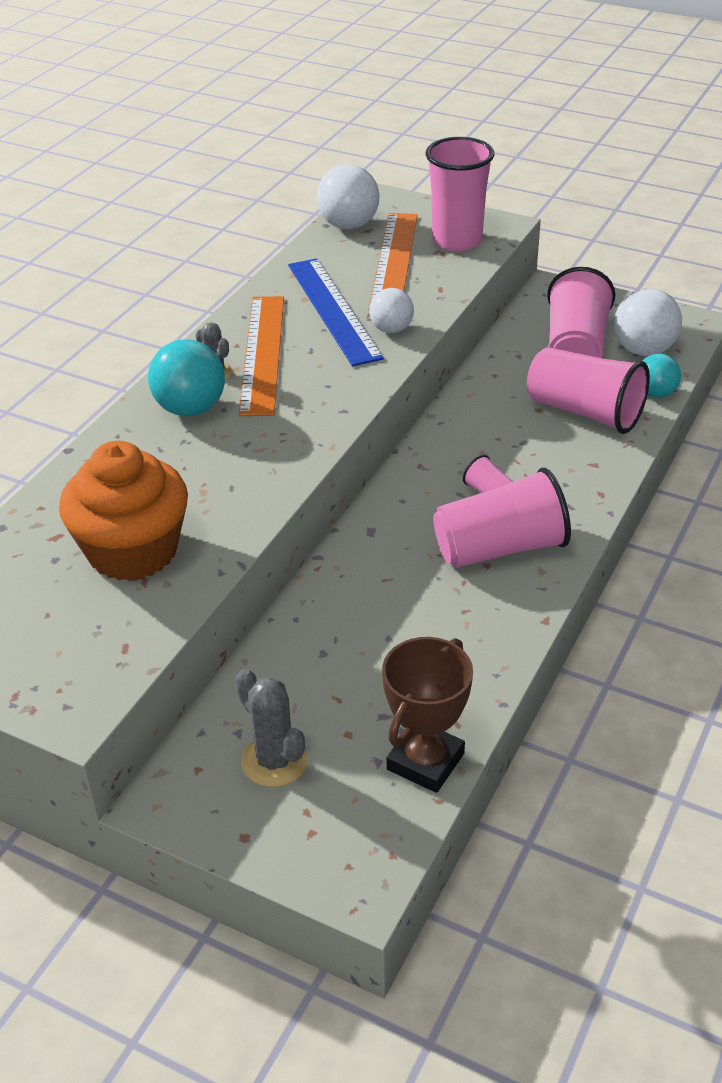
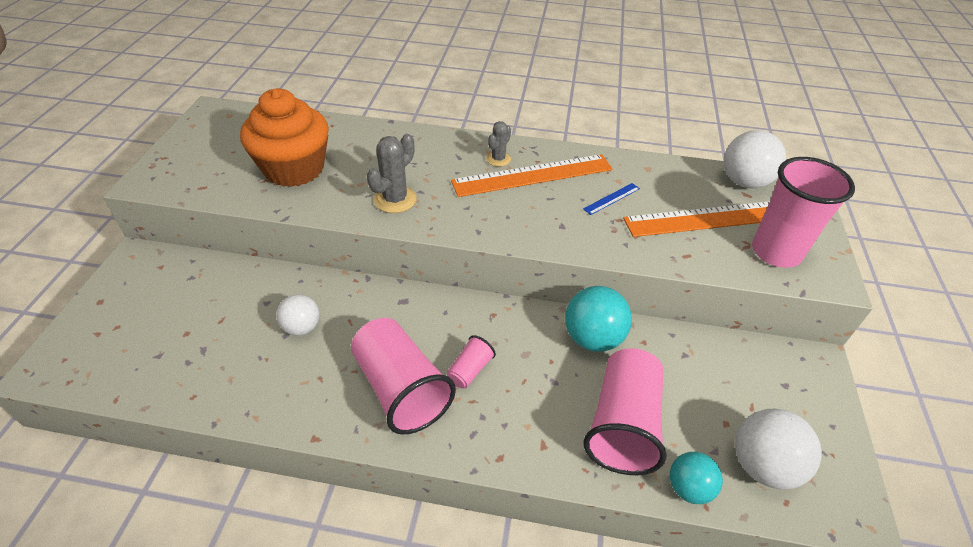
camera: 70 degrees right, 5 degrees up
turquoise ball [148,339,225,416] -> turquoise ball moved to [565,286,632,352]
grey cactus [235,669,308,787] -> grey cactus moved to [367,134,417,213]
blue ruler [288,258,384,366] -> blue ruler [583,183,640,215], size x0.41
white ball [369,288,414,333] -> white ball moved to [276,294,320,336]
brown trophy [382,637,473,793] -> none
pink cup [547,267,616,358] -> none

